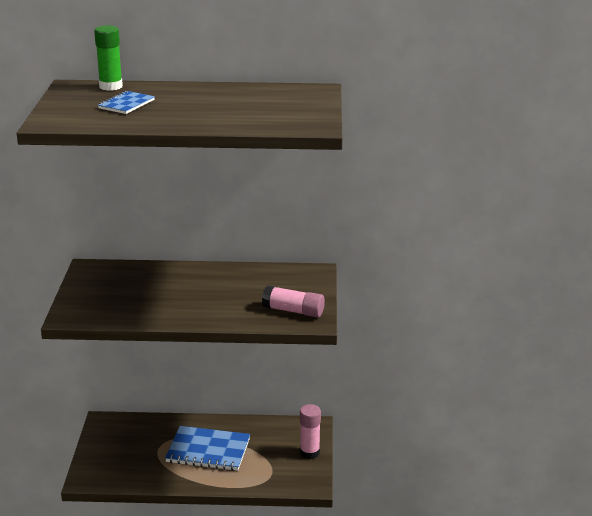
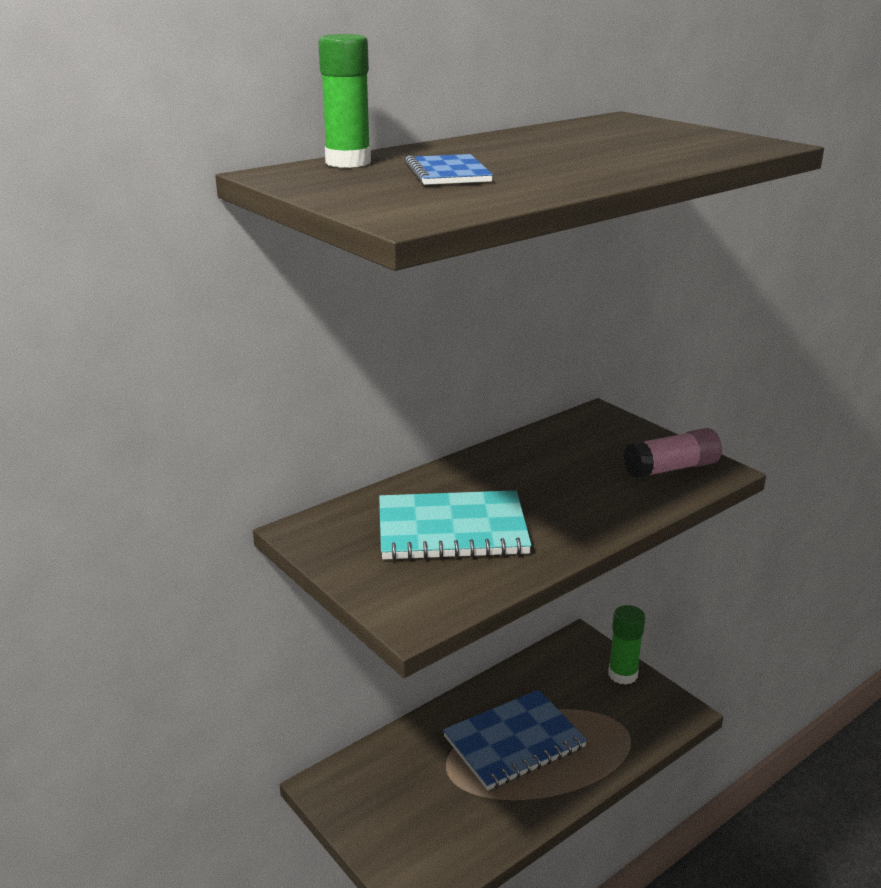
camera: 40 degrees left, 0 degrees up
pink glue stick [300,404,321,459] -> green glue stick [608,605,645,685]
none -> turquoise notebook [379,490,532,560]

